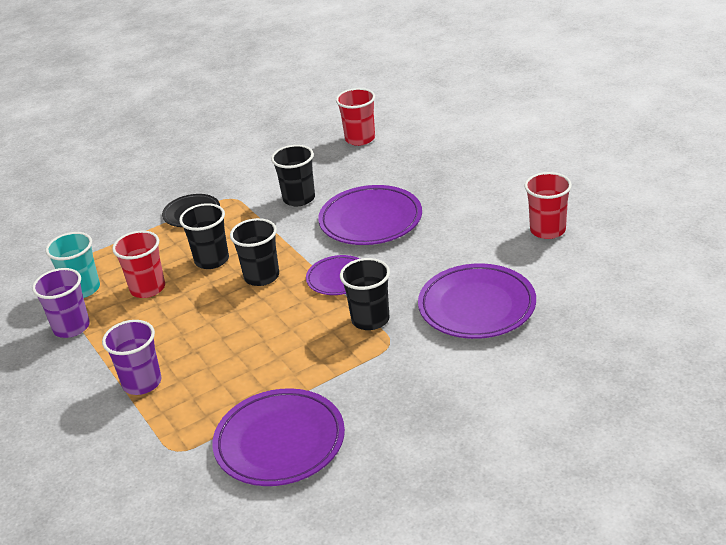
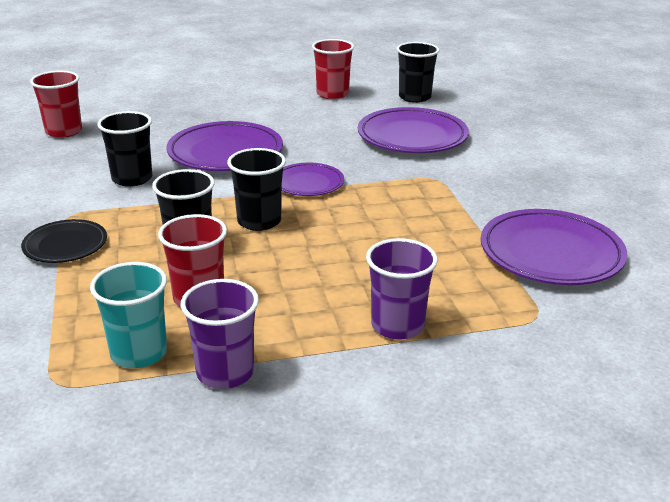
camera: 75 degrees left, 5 degrees down
black cup [340,258,390,330] -> black cup moved to [397,42,439,103]

